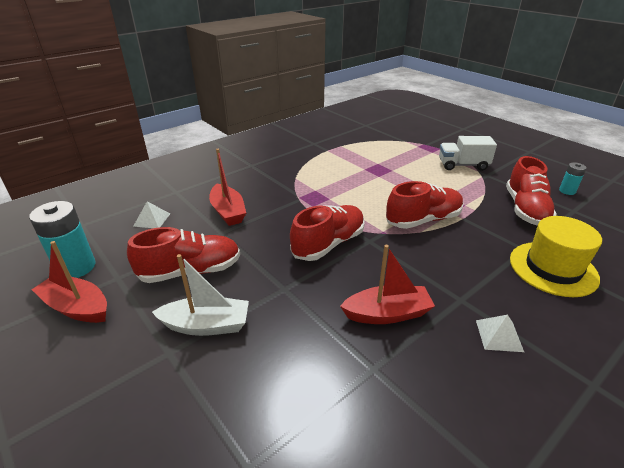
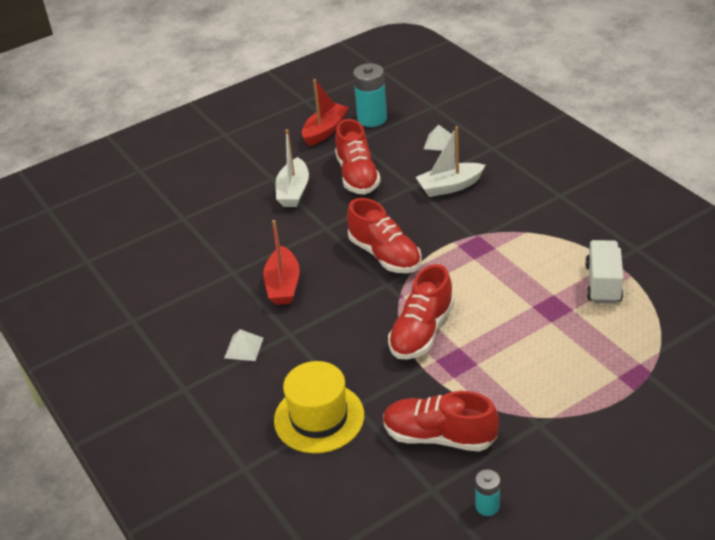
camera: 100 degrees right, 5 degrees up
red boat [209,149,246,226] -> white boat [416,126,485,197]
red shoe [386,181,464,229] -> red shoe turned 45 degrees clockwise [388,264,454,359]
white truck [439,136,497,171] -> white truck moved to [585,240,623,303]

